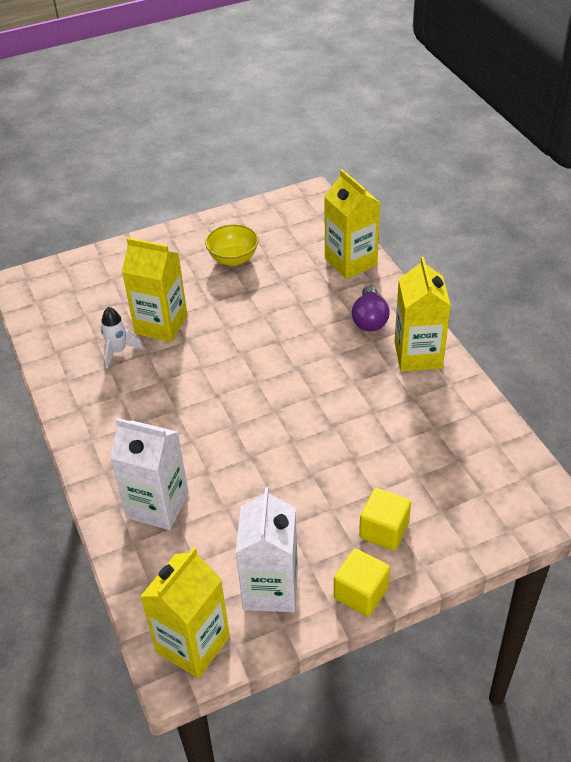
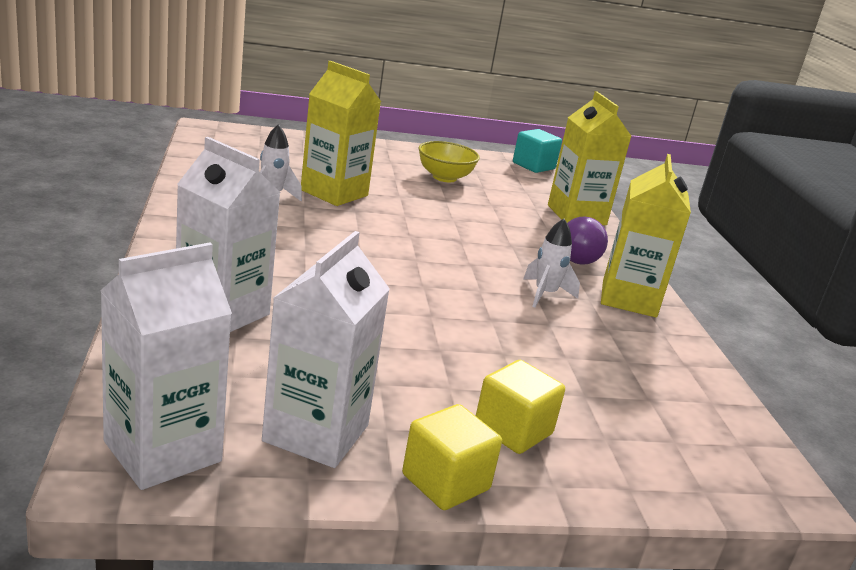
camera: 10 degrees right, 20 degrees down
yellow carton [140,547,230,678] -> white carton [100,242,232,490]
none -> turquoise cube [513,129,562,173]
none -> white rocket [523,219,580,308]

